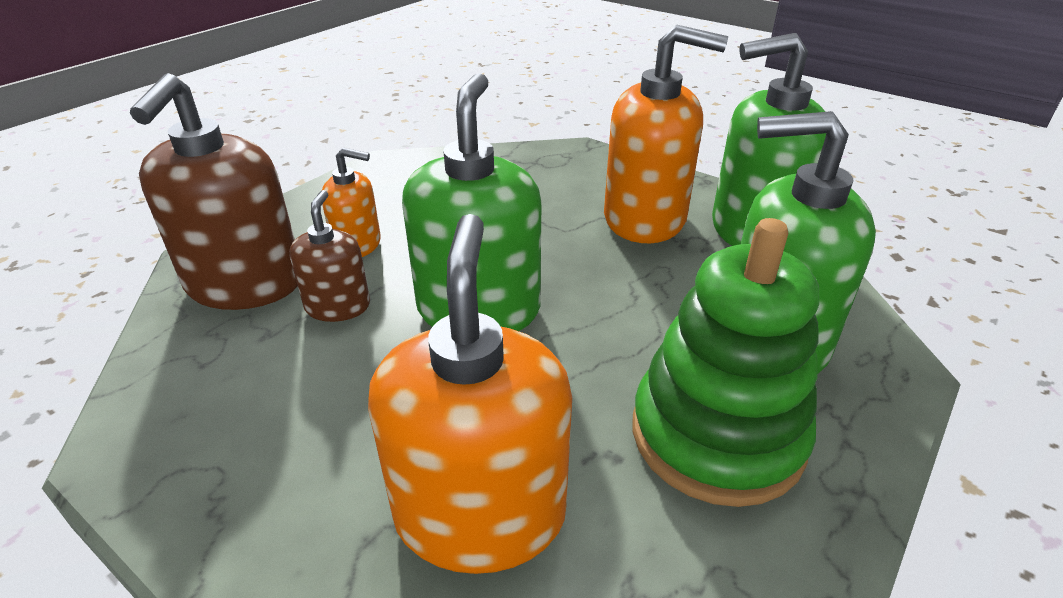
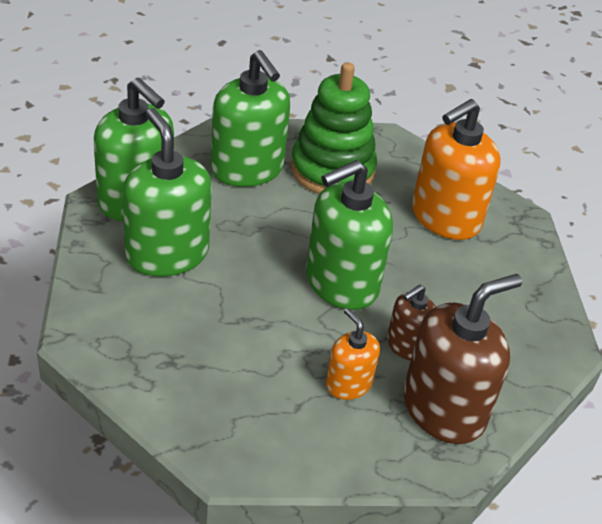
camera: 135 degrees left, 5 degrees up
orange soap dispenser [604,25,728,243] -> green soap dispenser [123,108,212,277]

